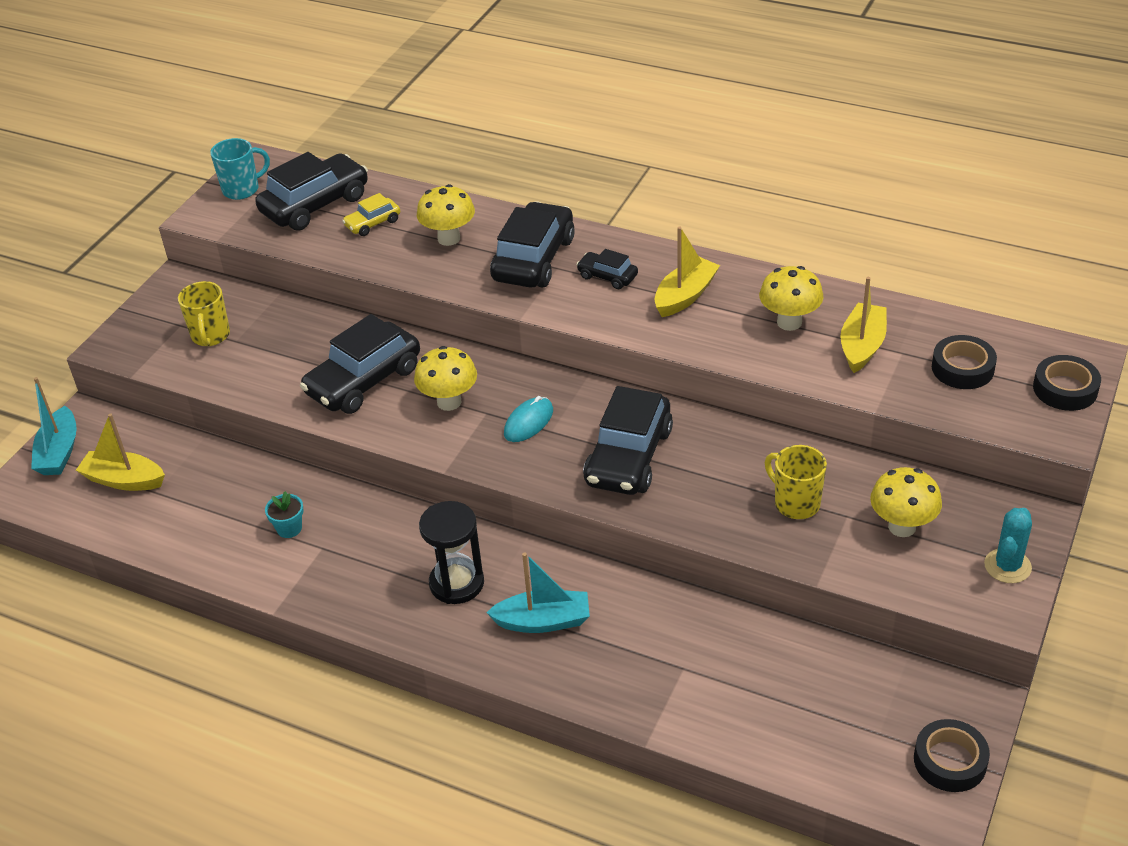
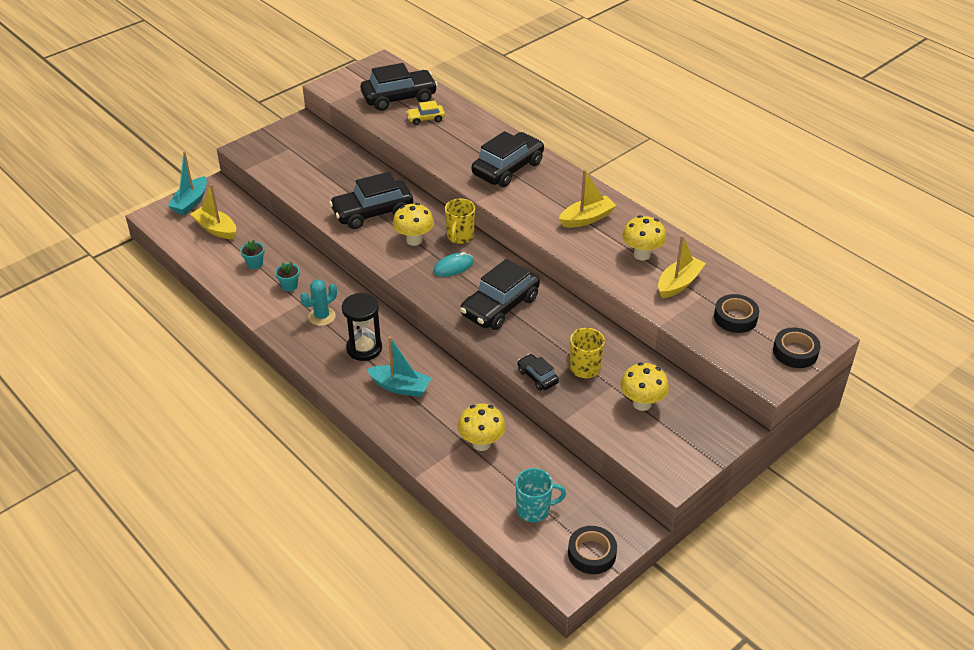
camera: 20 degrees right, 0 degrees up
yellow mug [178,281,230,346] -> yellow mug moved to [445,199,475,244]
turquoise mug [210,138,270,200] -> turquoise mug moved to [515,468,566,522]
yellow mushroom [417,184,475,246] -> yellow mushroom moved to [458,404,506,451]
black car [576,249,638,289] -> black car moved to [517,354,559,391]
turquoise cactus [984,508,1032,583] -> turquoise cactus moved to [300,279,337,326]
none -> turquoise flower pot [240,240,265,269]

